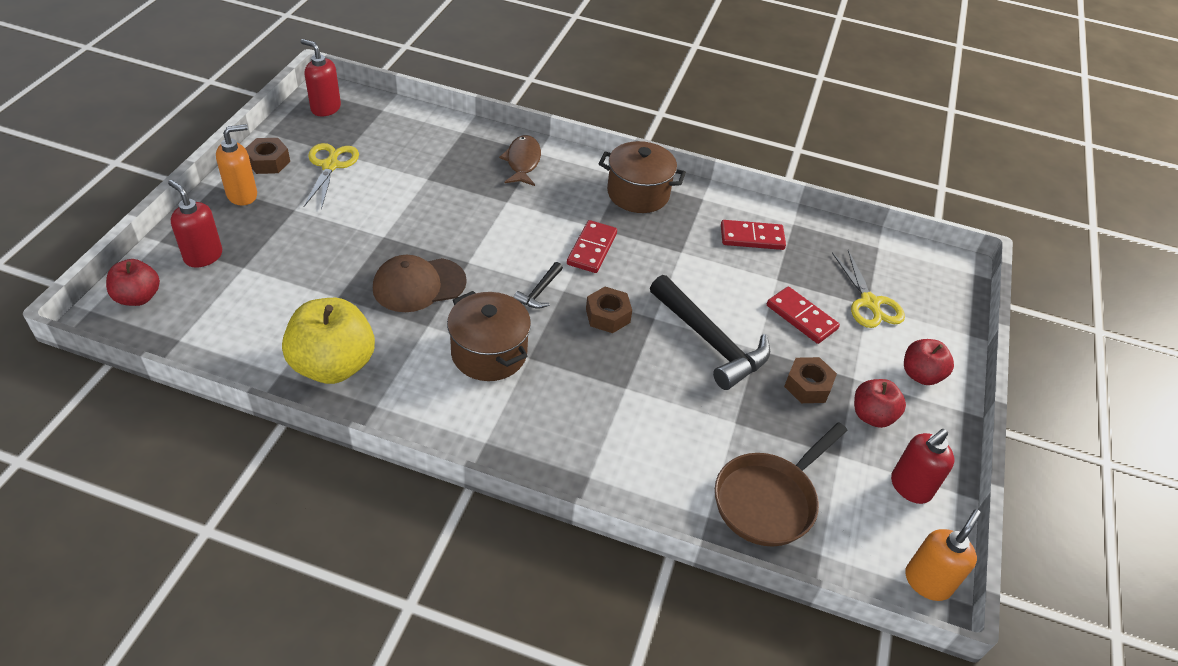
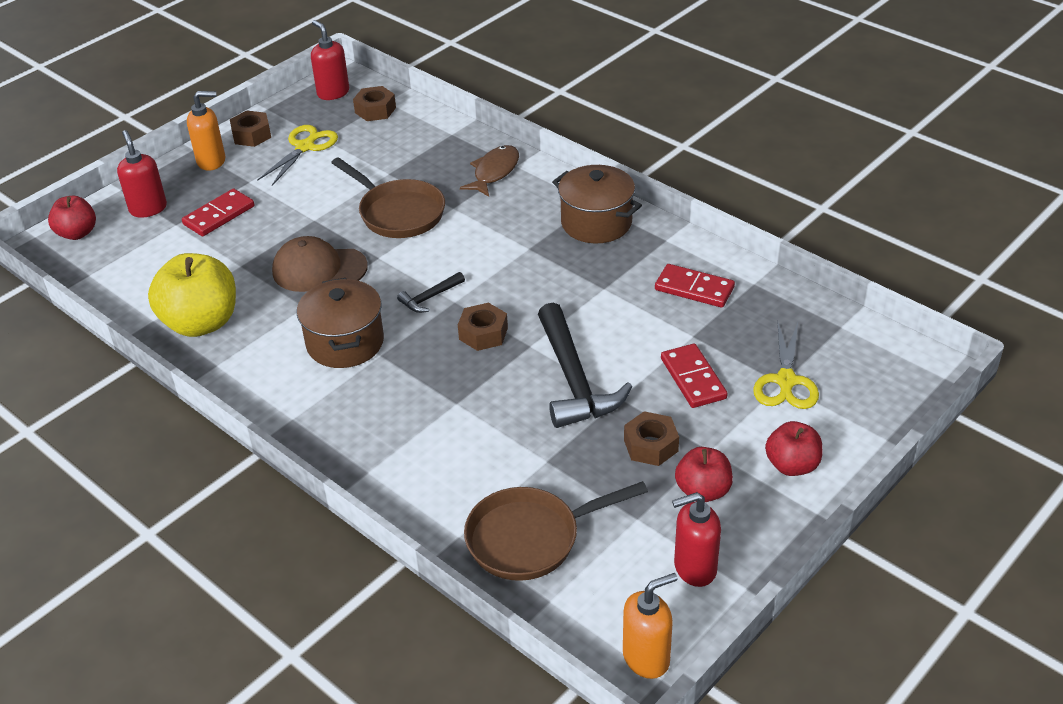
camera: 30 degrees right, 5 degrees down
red domino [567,220,617,273] -> red domino moved to [182,189,254,236]
none -> brown pan [331,157,445,238]
none -> brown nut [353,86,396,121]

